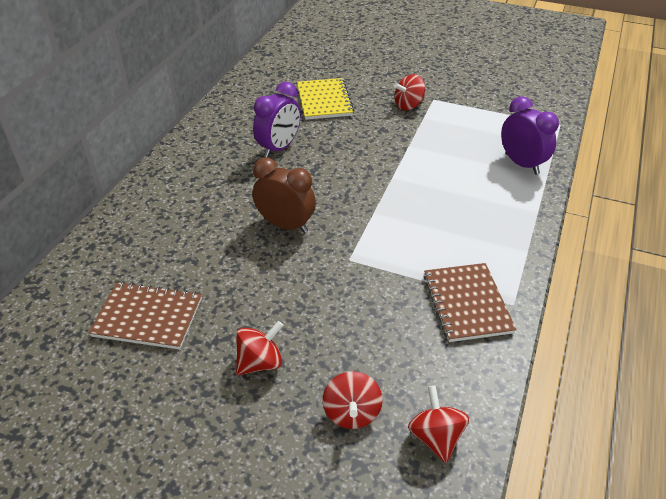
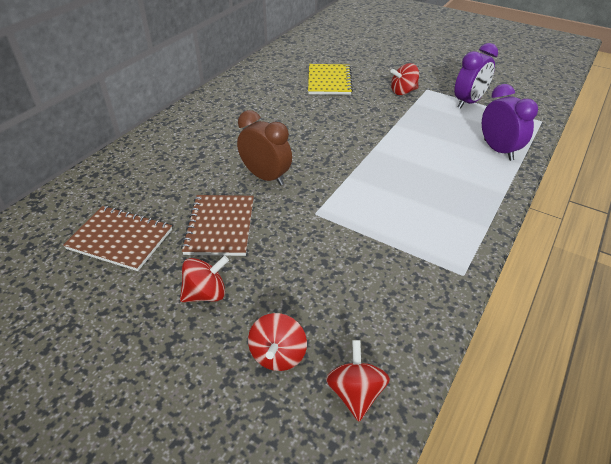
camera: 10 degrees right, 0 degrees up
purple clock [253,82,301,158] -> purple clock moved to [454,43,498,109]
brown notebook [424,263,517,342] -> brown notebook moved to [181,195,254,256]

